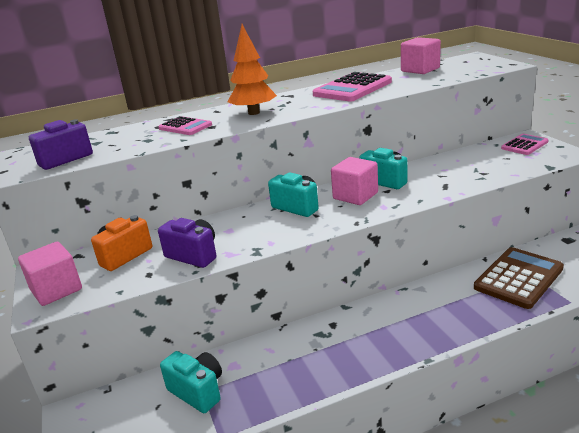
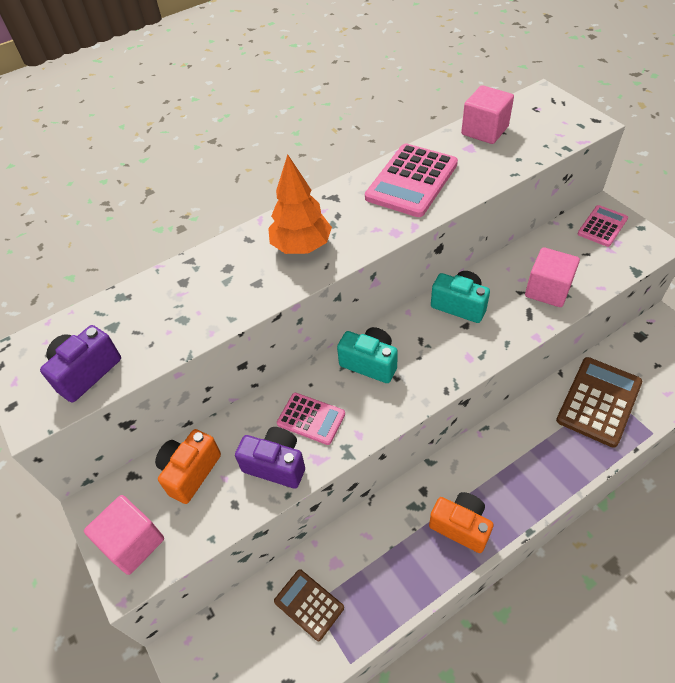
camera: 10 degrees left, 25 degrees up
pink calculator [158,116,212,135] -> pink calculator moved to [277,393,345,445]
turquoise camera [160,351,222,413] -> brown calculator [274,569,344,641]
pink cube [331,157,378,205] -> pink cube moved to [525,247,580,307]
none -> orange camera [429,492,494,553]

